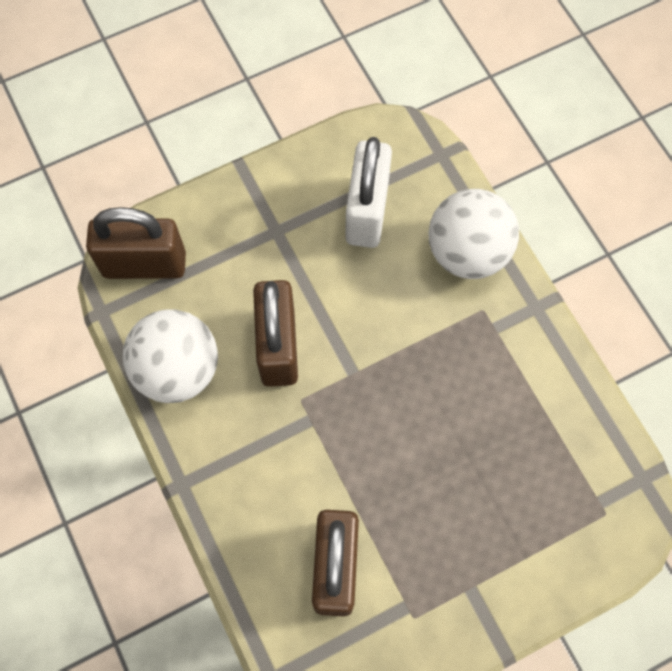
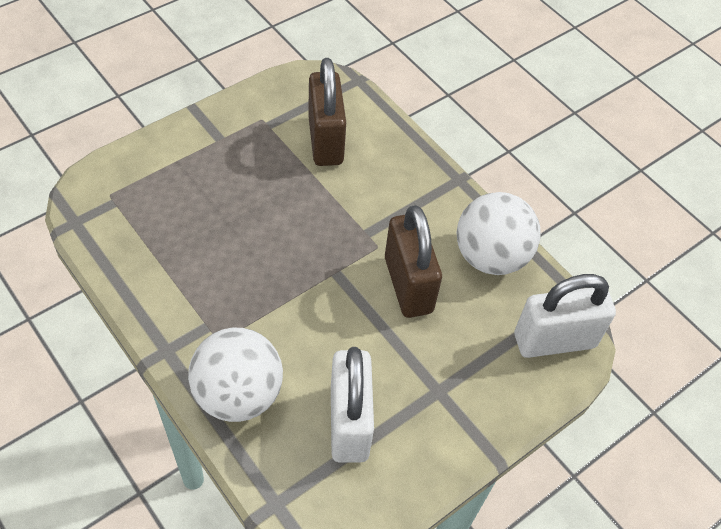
camera: 165 degrees right, 15 degrees down
brown padlock [86,207,186,279] -> white padlock [515,274,616,358]

